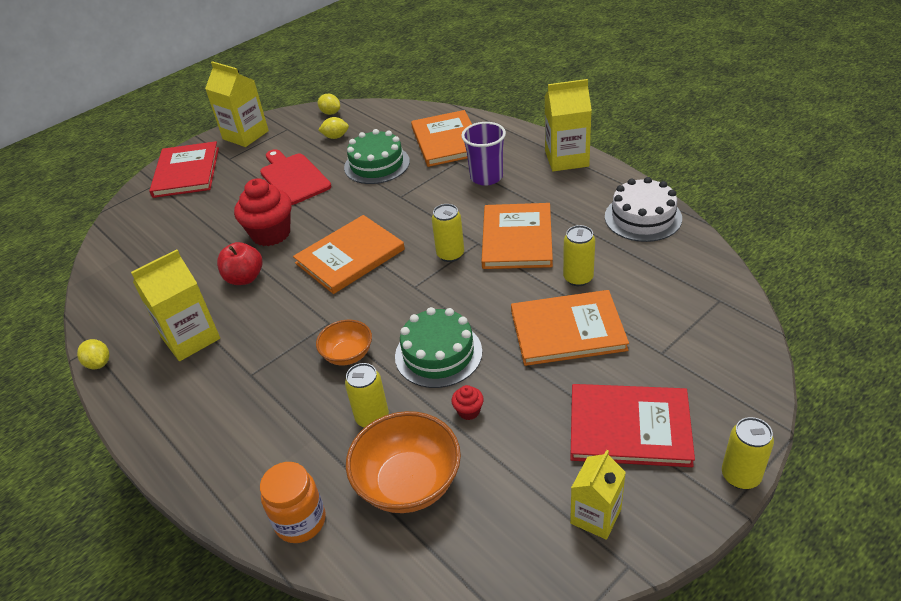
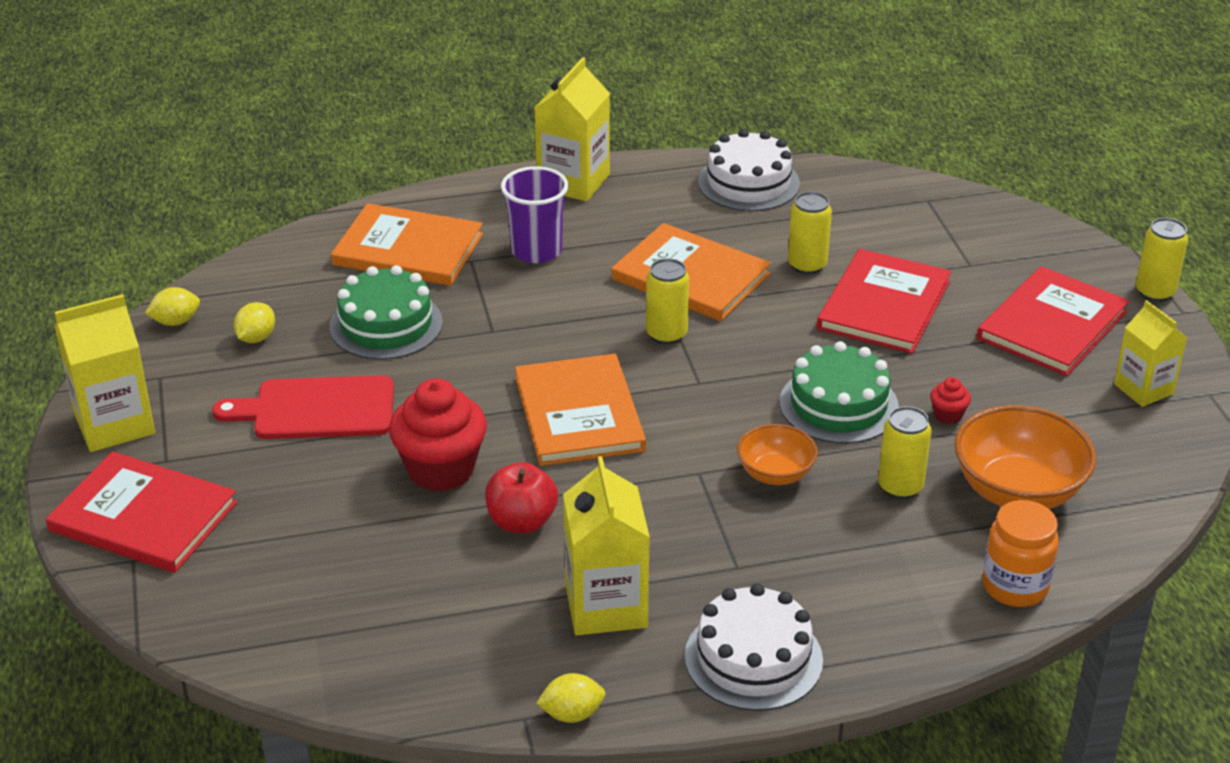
camera: 65 degrees left, 5 degrees down
orange book [511,290,629,366] -> red book [817,249,951,354]
none -> white cake [685,583,823,711]

